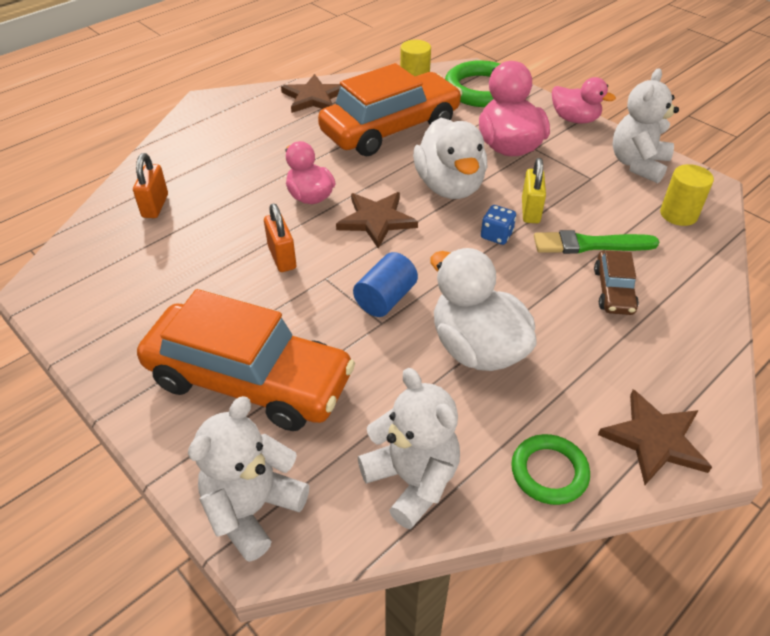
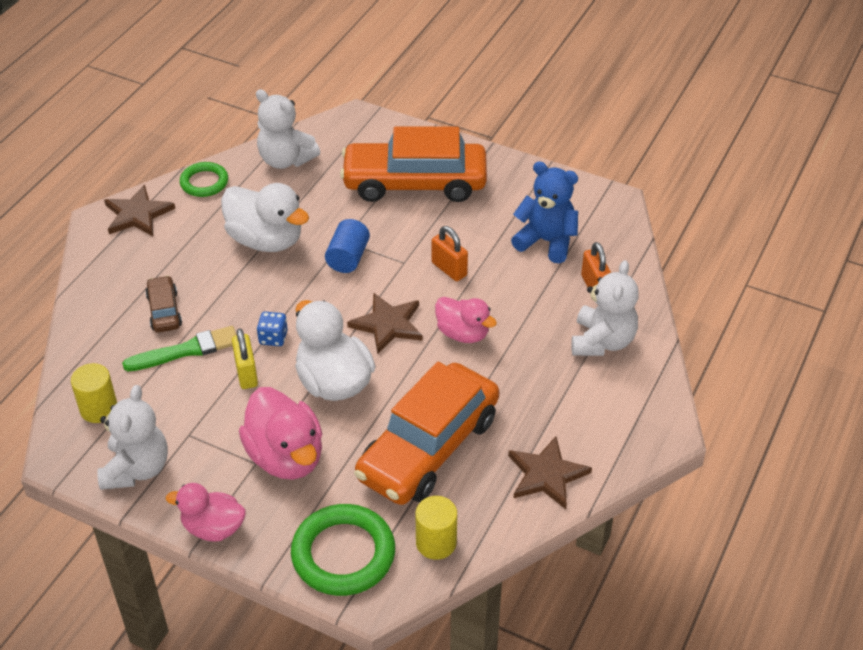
camera: 160 degrees right, 0 degrees up
white teddy bear [188,396,309,562] -> white teddy bear moved to [571,260,639,356]
none -> blue teddy bear [511,161,578,263]

